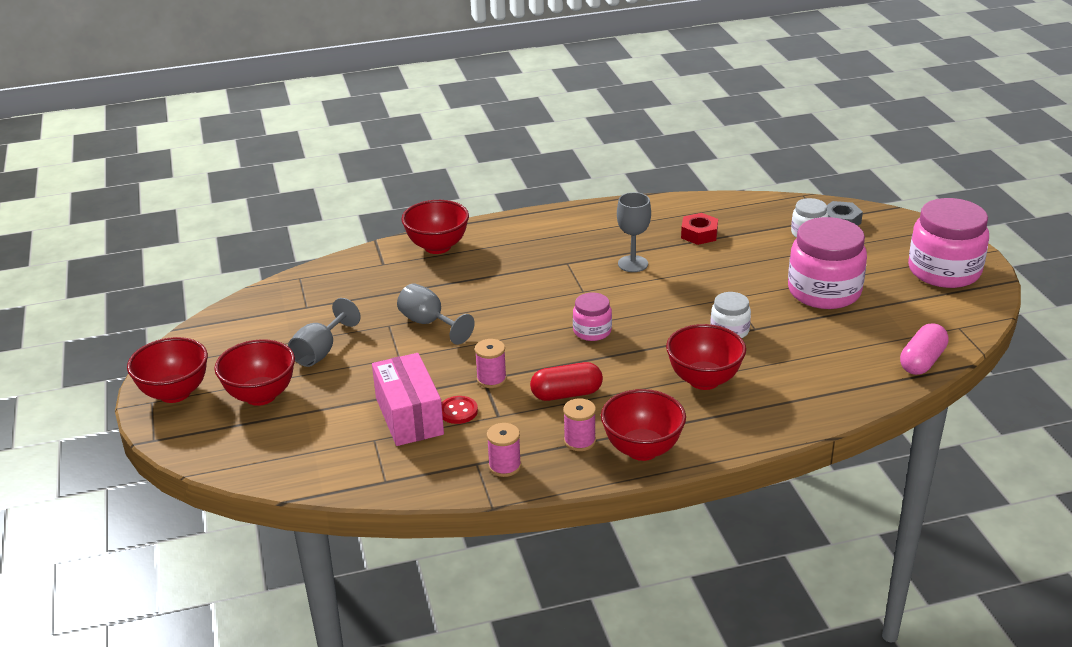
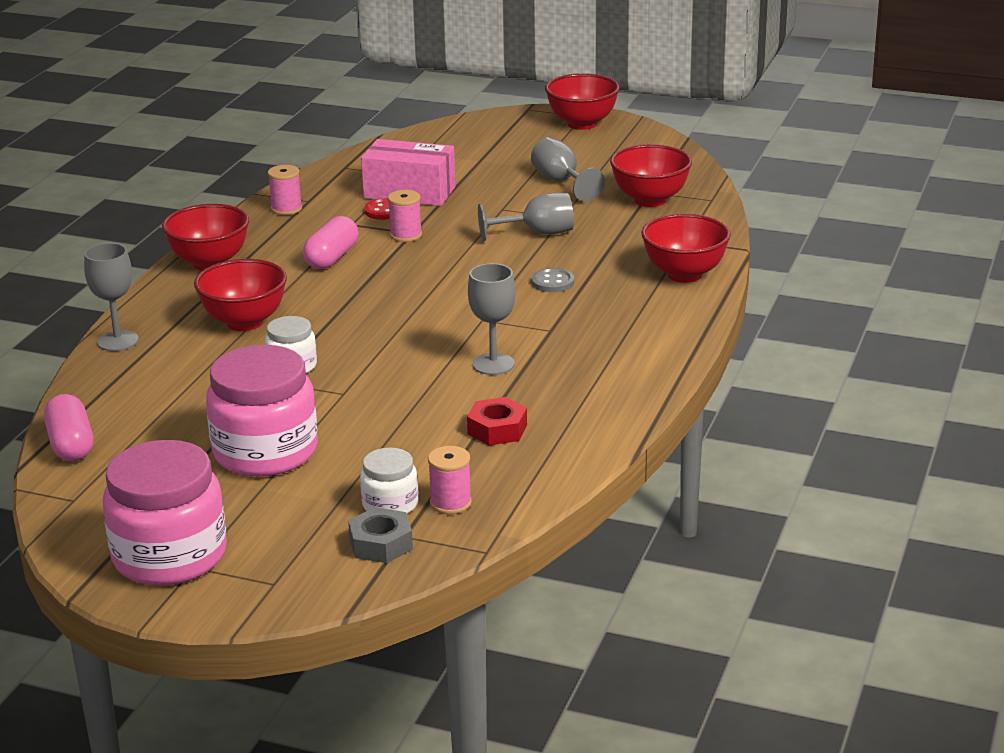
camera: 125 degrees right, 5 degrees down
red bowl [215,339,295,406] -> red bowl moved to [610,144,692,207]
red capsule [530,362,603,401] -> pink capsule [303,216,358,269]
pink spool [563,398,596,451] -> pink spool moved to [428,446,472,514]
pink jar [573,292,612,341] -> none
none -> grey goblet [84,243,139,351]
none -> grey button [532,268,574,292]

